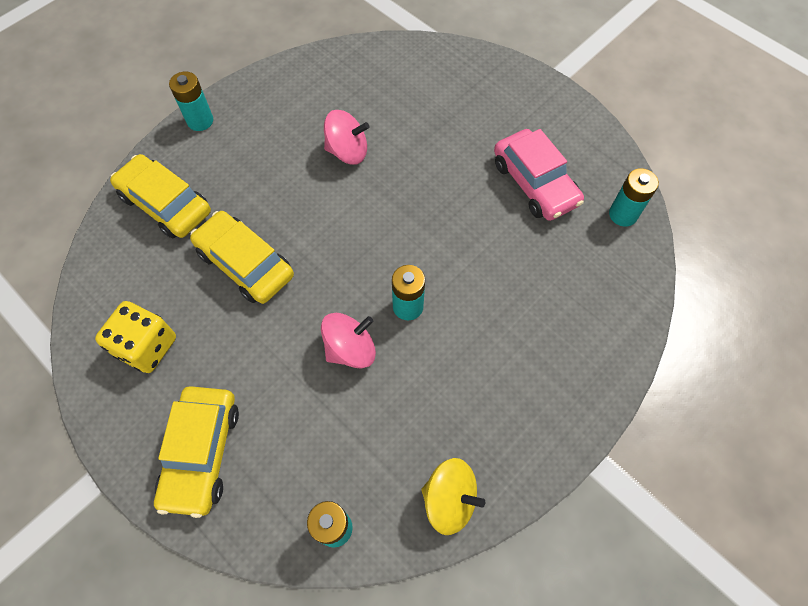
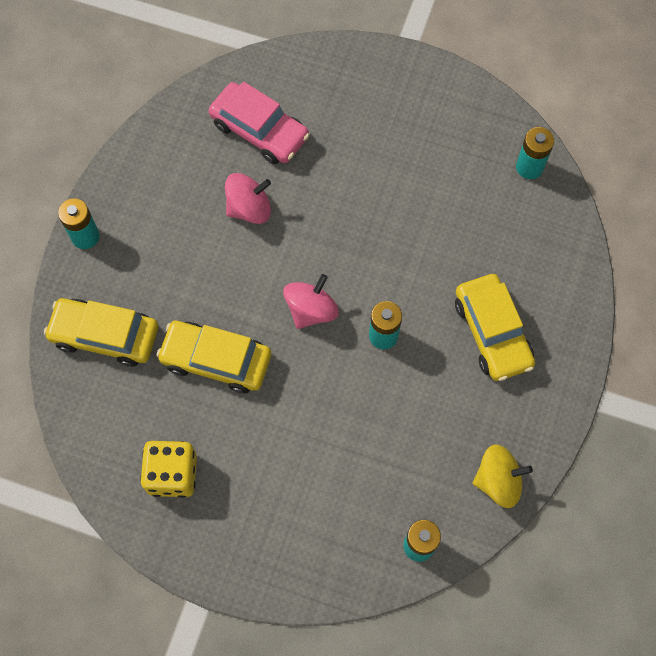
camera: 25 degrees left, 5 degrees up
yellow car [154,386,239,518] -> yellow car moved to [455,274,535,381]
pink spinning top [321,313,376,368] -> pink spinning top moved to [283,274,339,329]
pink car [494,129,584,221] -> pink car moved to [209,81,309,164]

